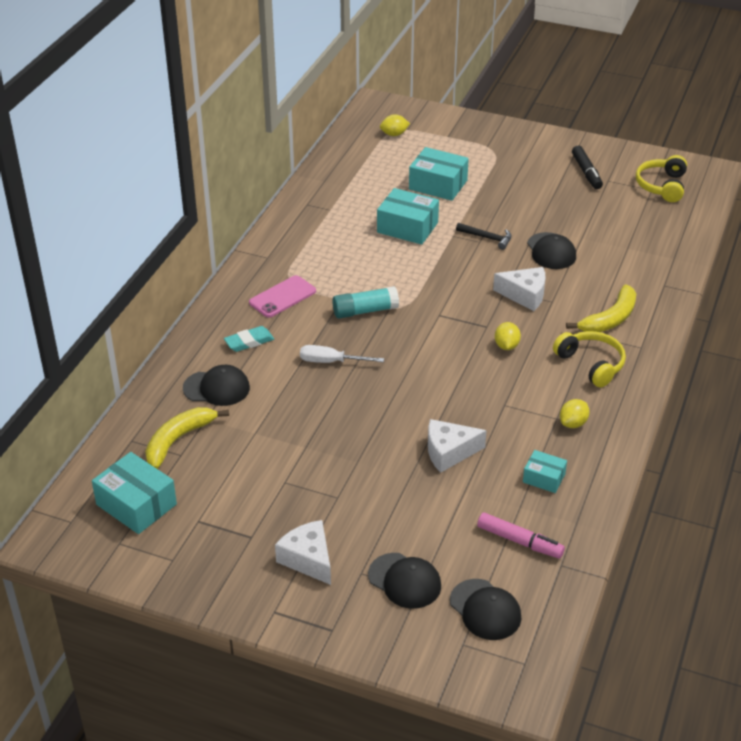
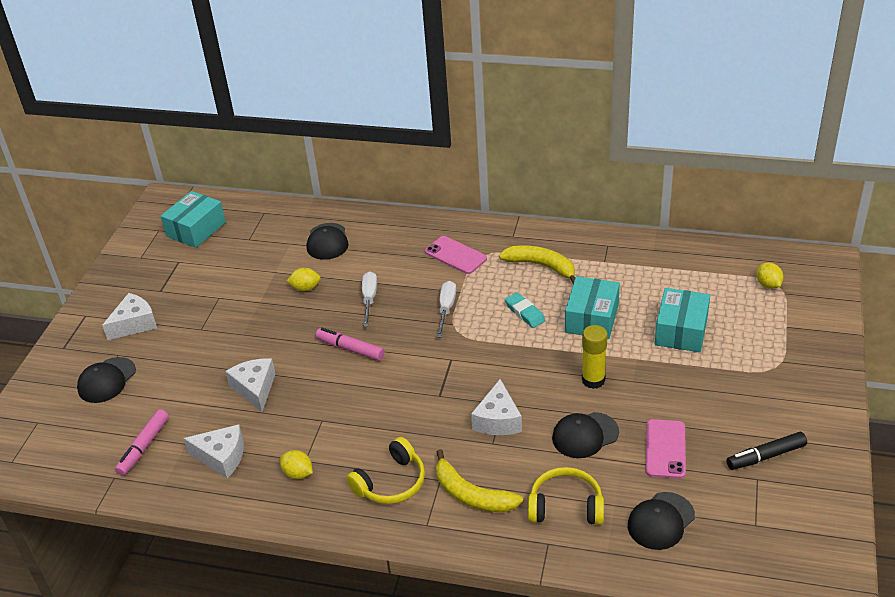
camera: 85 degrees right, 0 degrees up
yellow banana [145,407,229,469] -> yellow banana moved to [499,245,575,284]
turquoise eraser [224,326,274,352] -> turquoise eraser moved to [505,292,546,328]
turquoise glue stick [333,286,399,318] -> white screwdriver [437,281,456,337]
black cap [450,579,521,640] -> black cap moved to [628,492,695,550]
black hammer [456,223,512,250] -> yellow glue stick [582,325,608,389]
yellow lemon [495,322,521,350] -> yellow lemon moved to [286,268,321,291]
turquoise box [523,450,567,493] -> white cheese [183,424,244,478]
yellow headphones [636,155,687,202] -> yellow headphones moved to [528,467,604,525]
none -> pink marker [316,328,384,361]
none -> pink phone [646,419,686,479]

